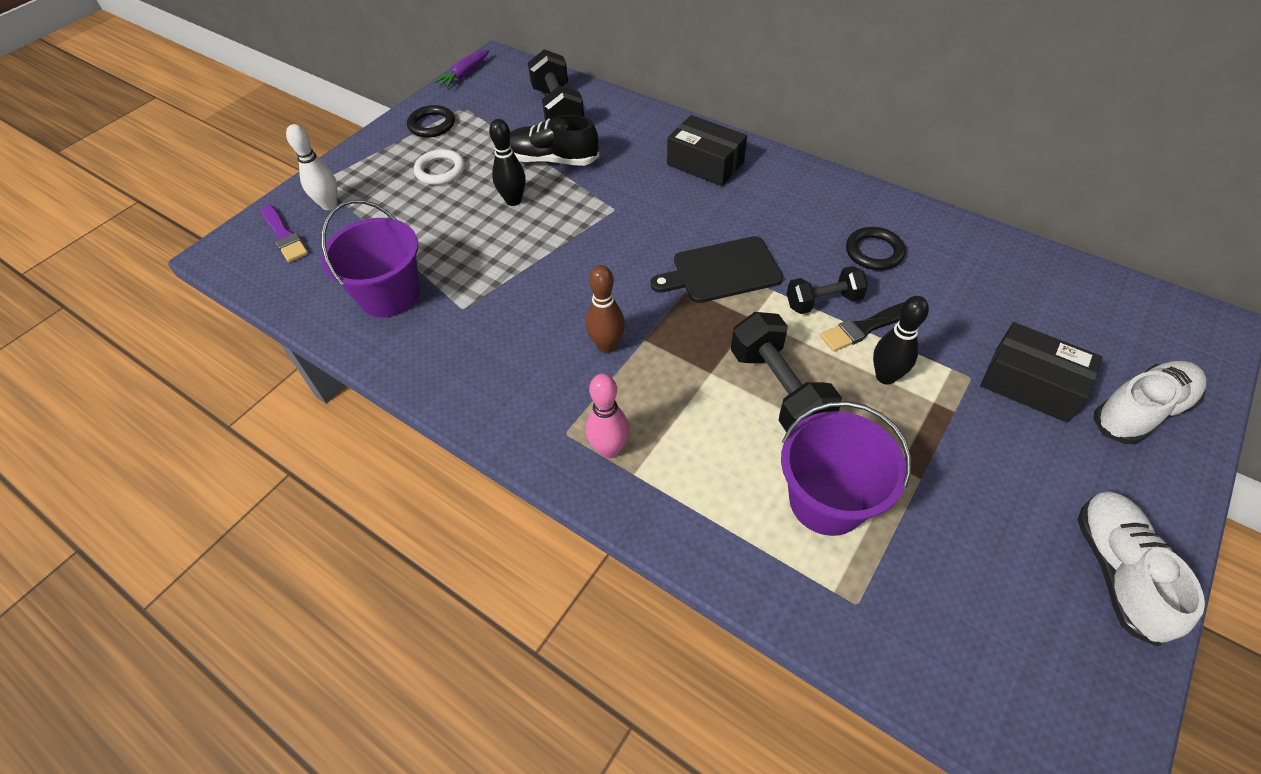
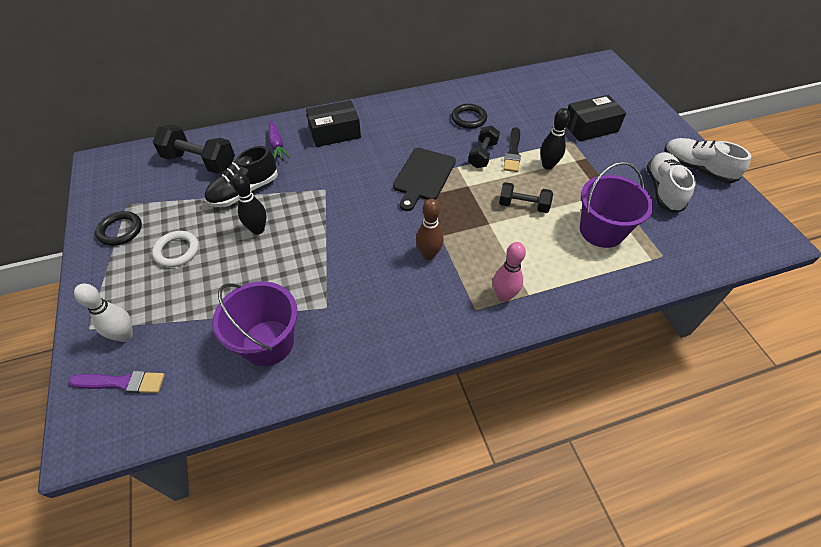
camera: 55 degrees left, 0 degrees up
purple carrot [433,50,489,88] -> purple carrot moved to [269,121,290,159]
black dumbbell [731,312,842,432] -> black dumbbell [499,182,553,213], size x0.64
white shoe [1094,361,1207,444] -> white shoe moved to [647,152,696,214]

